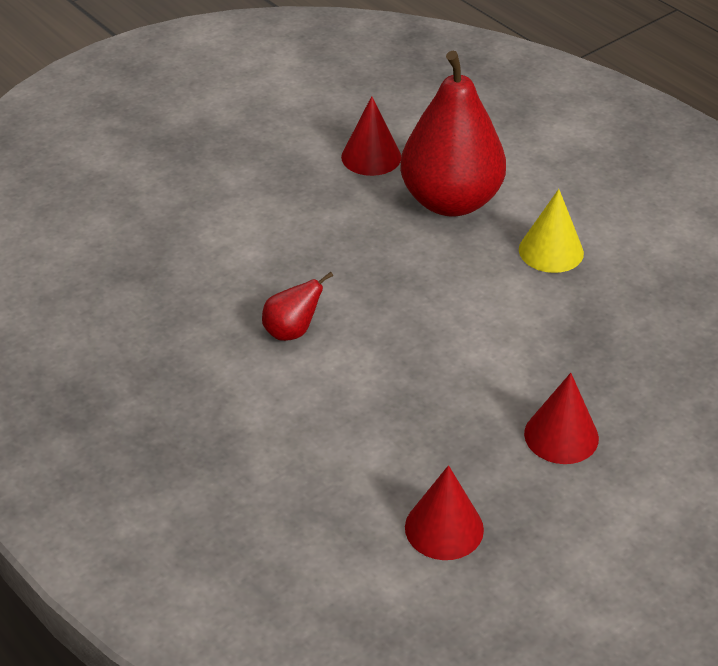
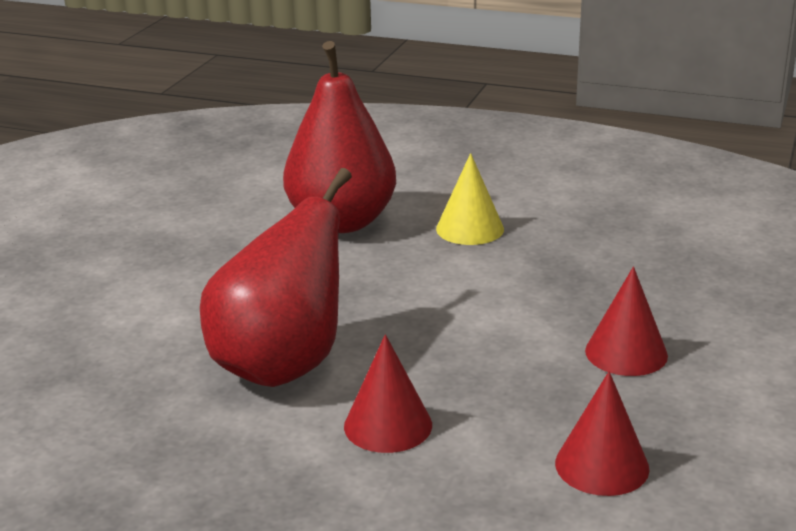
camera: 30 degrees left, 15 degrees down
red pear [262,272,333,341] -> red pear [200,168,352,387], size x2.30
red cone [341,96,401,176] -> red cone moved to [344,334,432,453]

